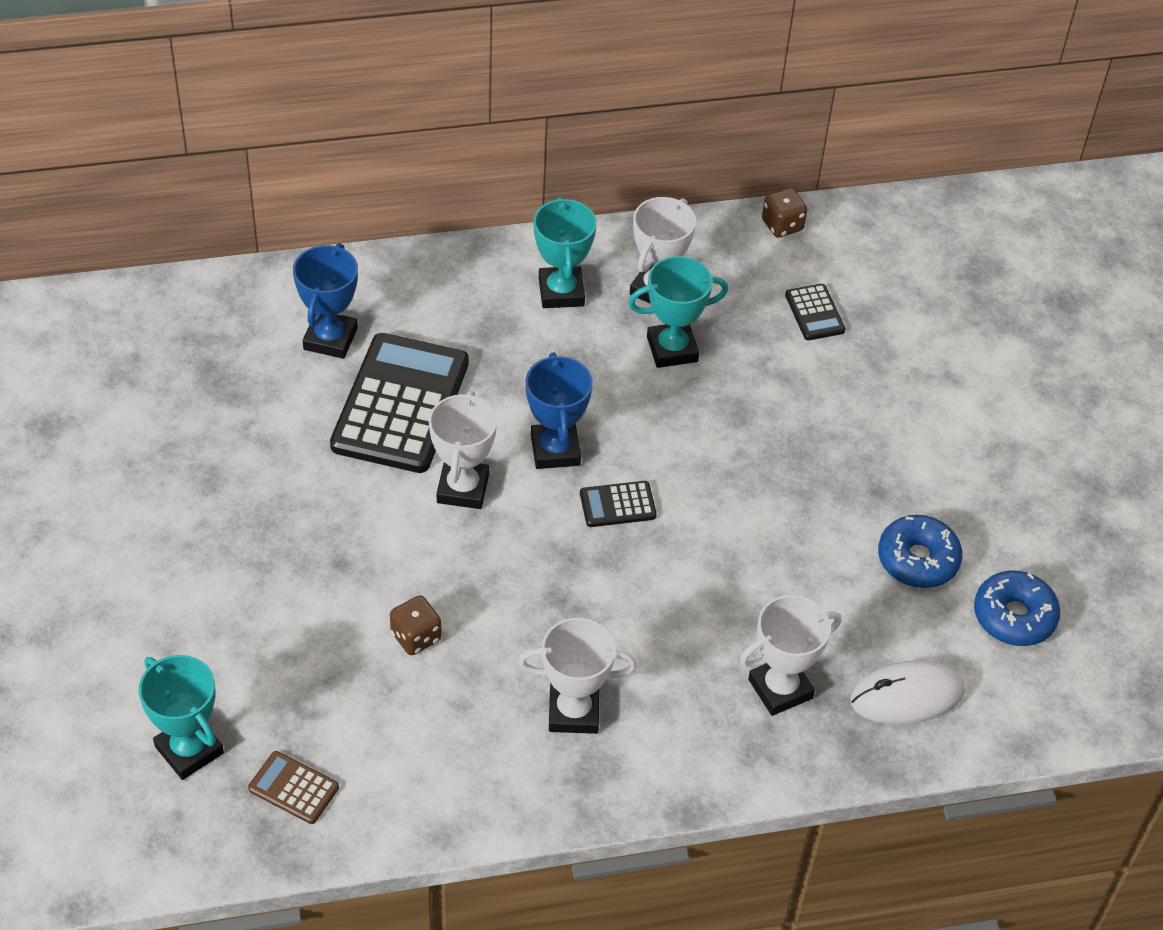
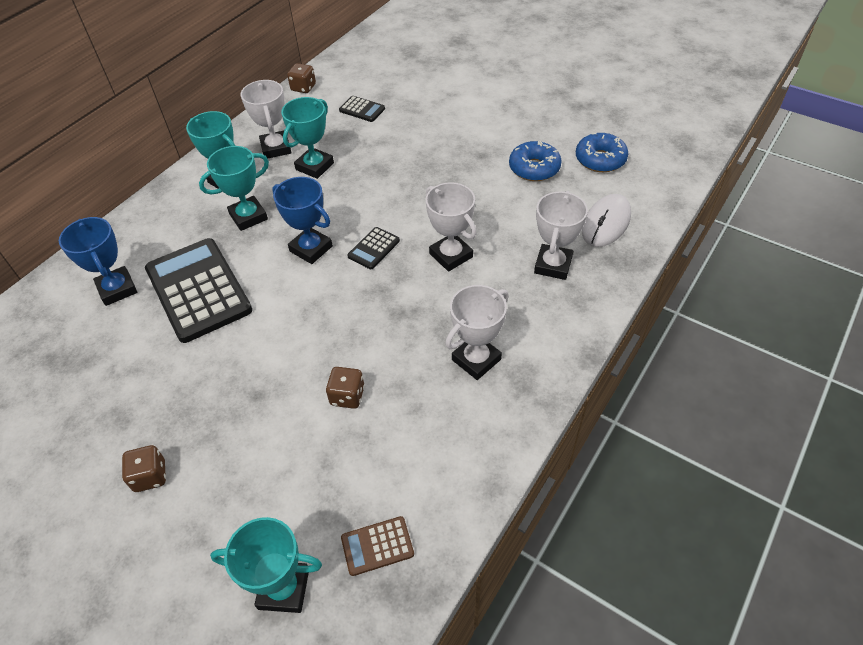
camera: 40 degrees left, 0 degrees up
white trophy [429,391,497,509] -> white trophy moved to [425,182,477,271]
none -> brown dice [122,445,166,492]
none -> turquoise trophy [199,146,269,231]

